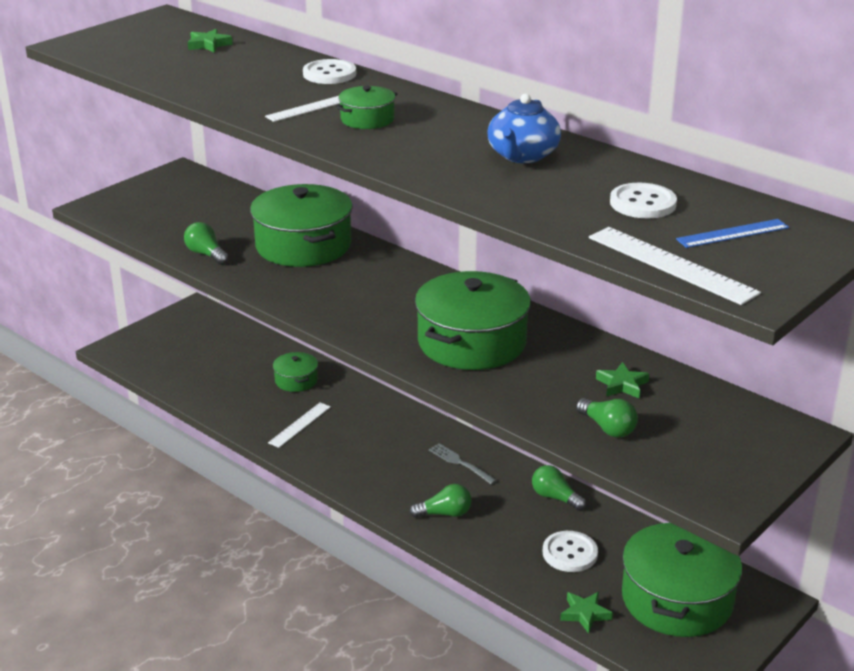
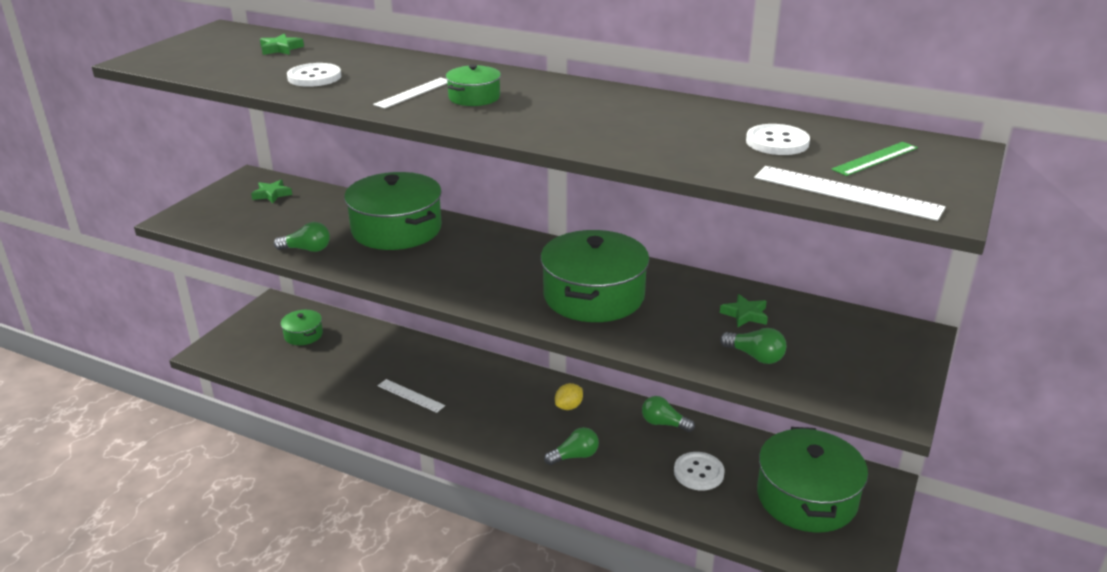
camera: 15 degrees left, 0 degrees up
green light bulb [184,222,229,265] -> green light bulb turned 150 degrees clockwise [274,222,330,252]
white ruler [268,403,331,448] -> white ruler turned 75 degrees counterclockwise [378,379,445,413]
green pot [273,352,318,392] -> green pot moved to [281,310,323,345]
white button [303,59,356,84] -> white button moved to [287,63,341,87]
grey fork [429,443,497,485] -> yellow lemon [555,383,583,410]
blue teapot [487,94,561,163] -> none
green star [560,592,613,634] -> green star moved to [251,180,292,203]
blue ruler [676,219,789,248] -> green ruler [831,142,918,176]

